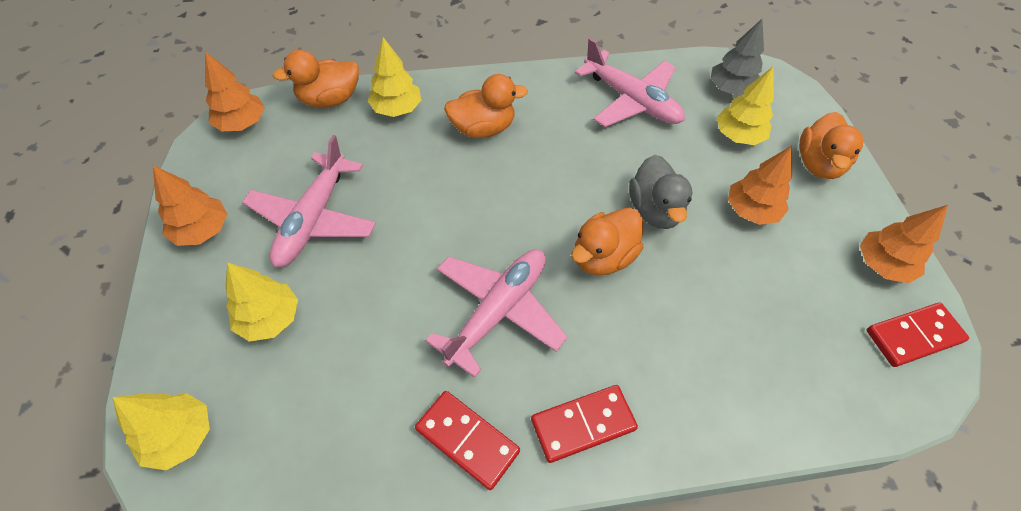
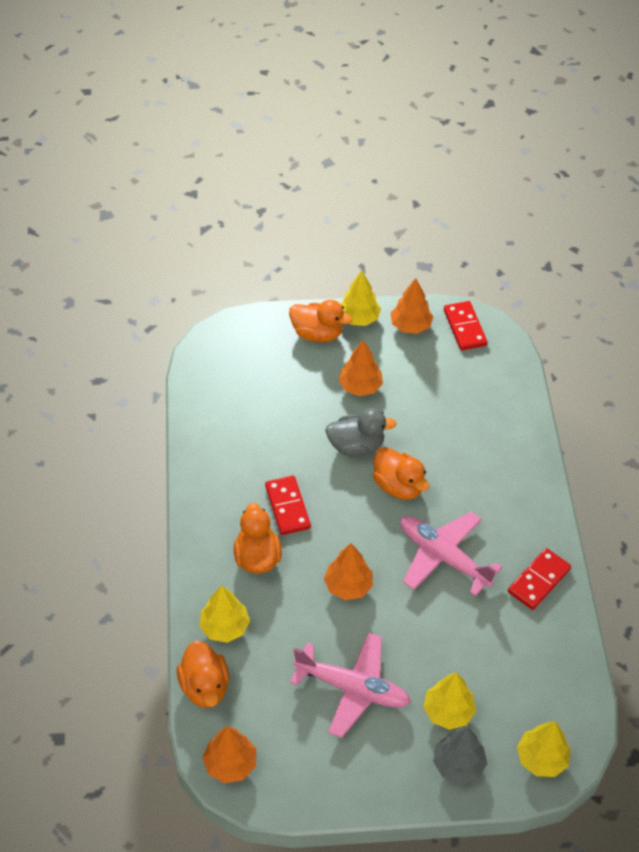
camera: 85 degrees left, 5 degrees down
orange tree [153,165,227,246] -> orange tree moved to [324,543,373,600]
red domino [531,385,638,463] -> red domino moved to [265,476,311,535]
pink plane [575,38,685,127] -> none
grey tree [710,19,764,96] -> grey tree moved to [433,727,487,784]
yellow tree [717,67,774,145] -> yellow tree moved to [340,270,381,326]

